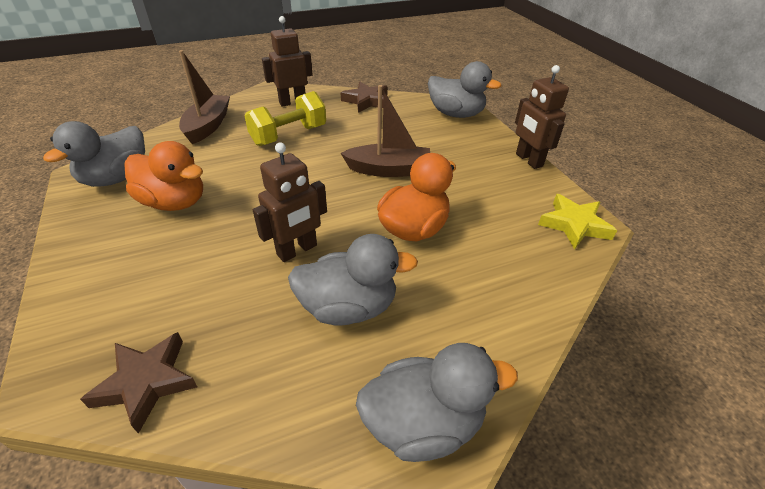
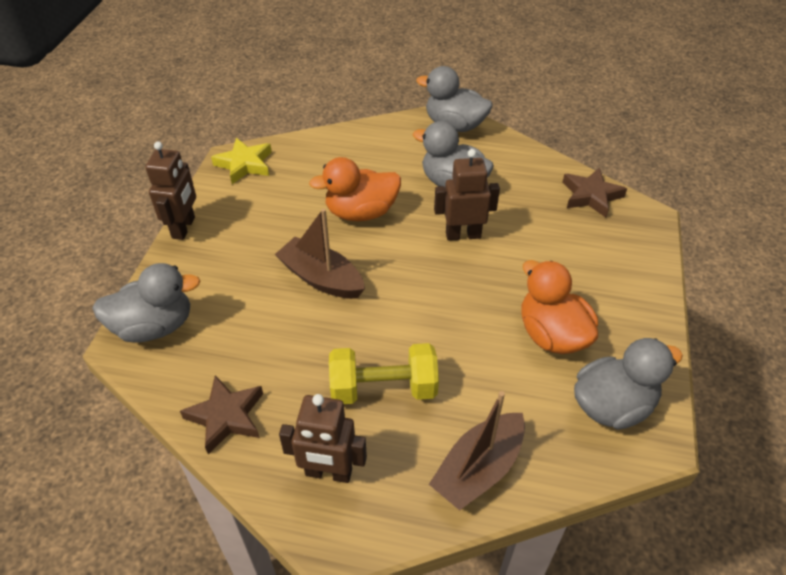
camera: 145 degrees left, 5 degrees up
grey duck [428,61,501,118] -> grey duck turned 105 degrees clockwise [92,263,201,343]

